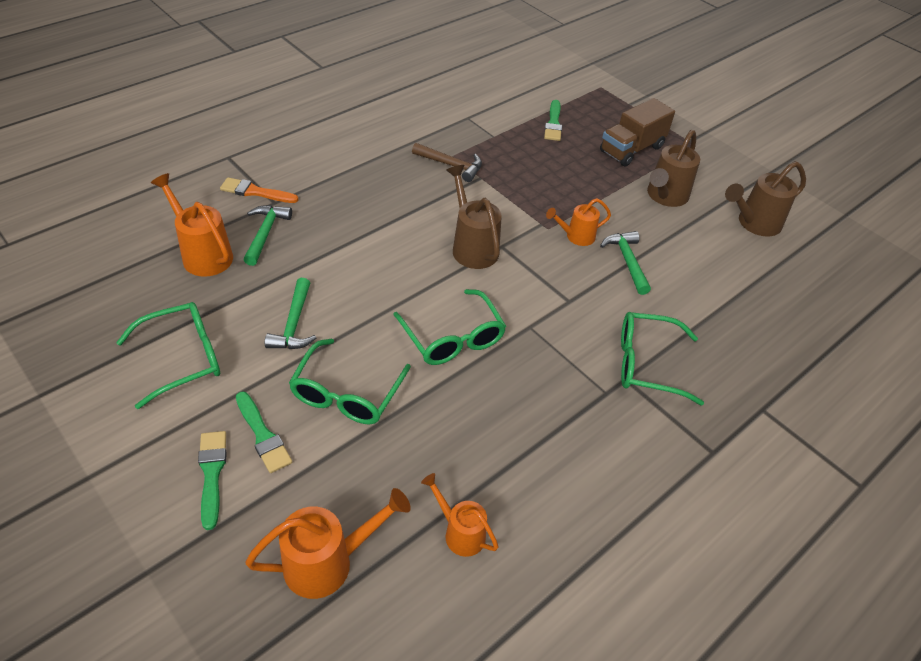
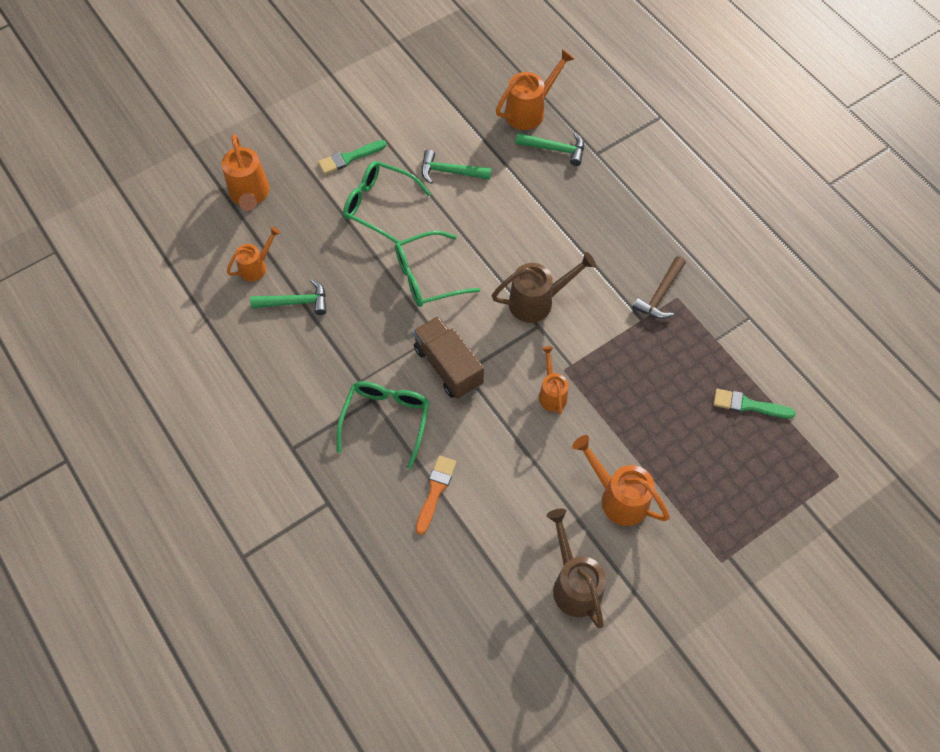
camera: 100 degrees right, 15 degrees up
green glasses [116,302,220,409] -> none
green brush [198,431,227,530] -> none
orange brush [220,177,299,203] -> orange brush moved to [416,456,457,535]
brown truck [600,98,675,167] -> brown truck moved to [413,316,484,399]
green hammer [600,231,651,295] -> green hammer moved to [250,279,327,315]
brown watering can [647,130,700,207] -> orange watering can [572,435,670,526]

